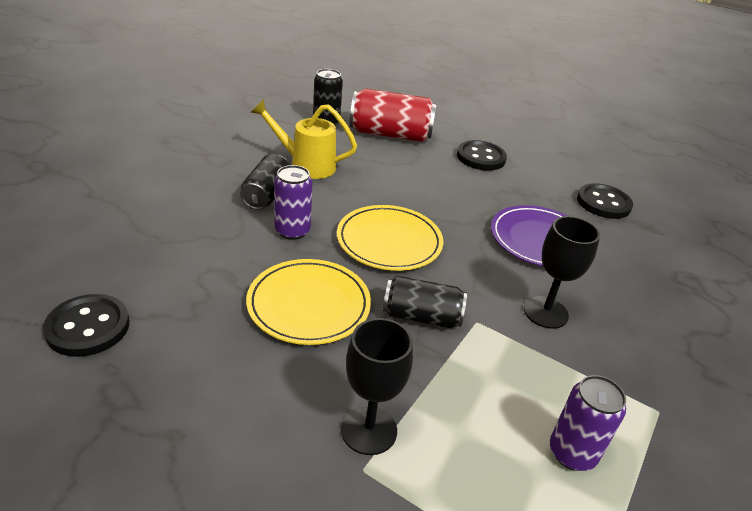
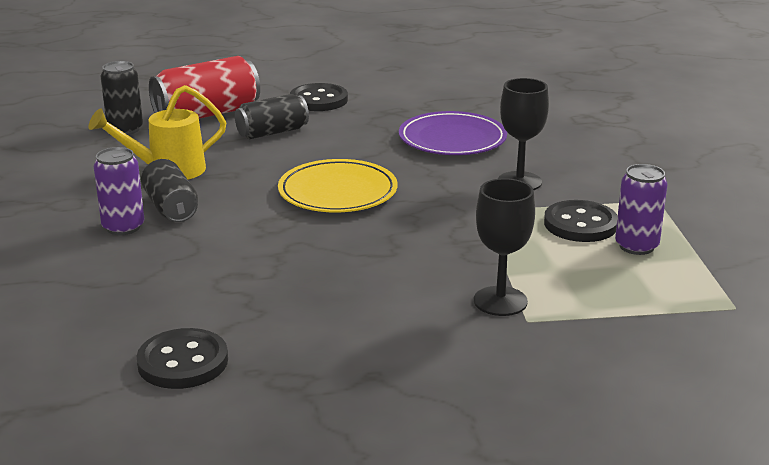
camera: 35 degrees left, 10 degrees down
yellow plate [246,259,371,345] -> none
purple can [274,165,312,240] -> purple can moved to [94,147,144,235]
black can [383,276,467,328] -> black can moved to [235,94,309,139]
black button [577,183,633,219] -> black button moved to [544,200,618,242]

